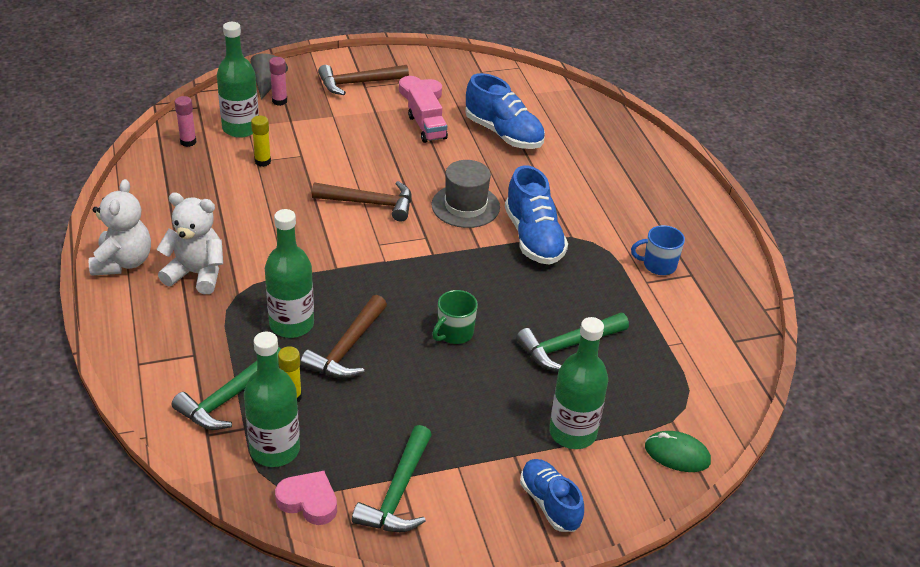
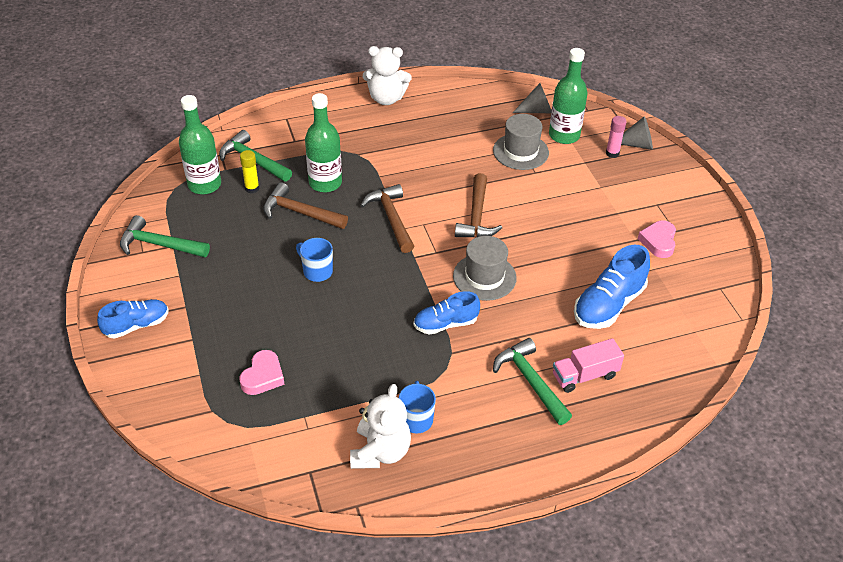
camera: 90 degrees right, 5 degrees up
white teddy bear [157,192,223,294] -> white teddy bear moved to [350,384,411,469]
pink glue stick [174,96,196,147] -> grey cone [513,83,552,113]
yellow glue stick [251,116,271,167] -> grey hat [493,114,549,170]
pink heart [275,471,337,525] -> pink heart moved to [239,350,285,395]
brown hammer [318,65,409,95] -> brown hammer moved to [360,184,414,253]
pink truck [408,85,448,143] -> pink truck moved to [553,338,624,393]
green mug [432,290,478,344] -> blue mug [296,238,333,282]
blue shoe [505,165,568,265] -> blue shoe [414,291,480,335], size x0.66
green hammer [516,313,629,371] -> green hammer moved to [493,338,572,425]
green bottle [549,317,608,449] -> none
green mouse [645,431,711,472] -> none

